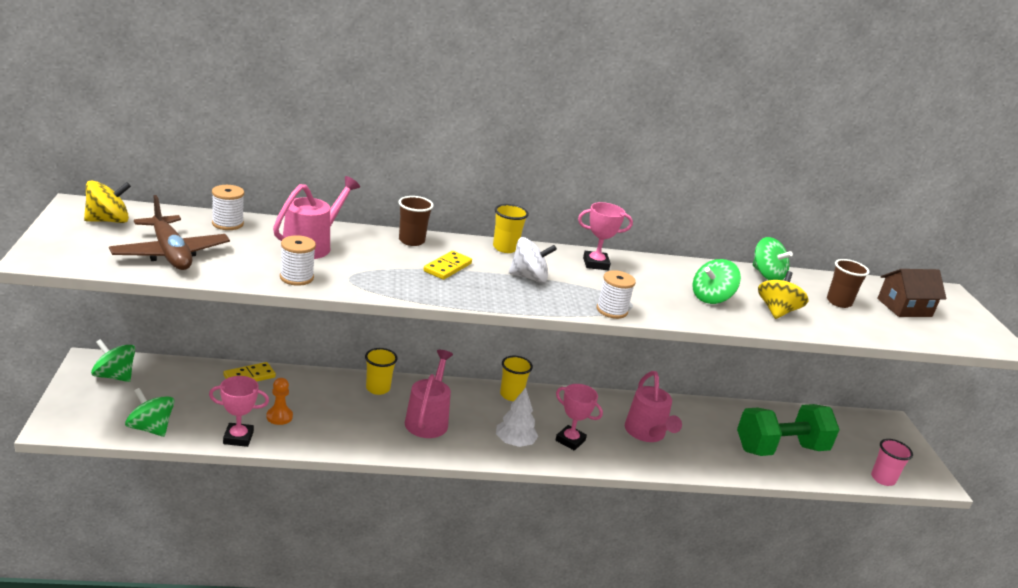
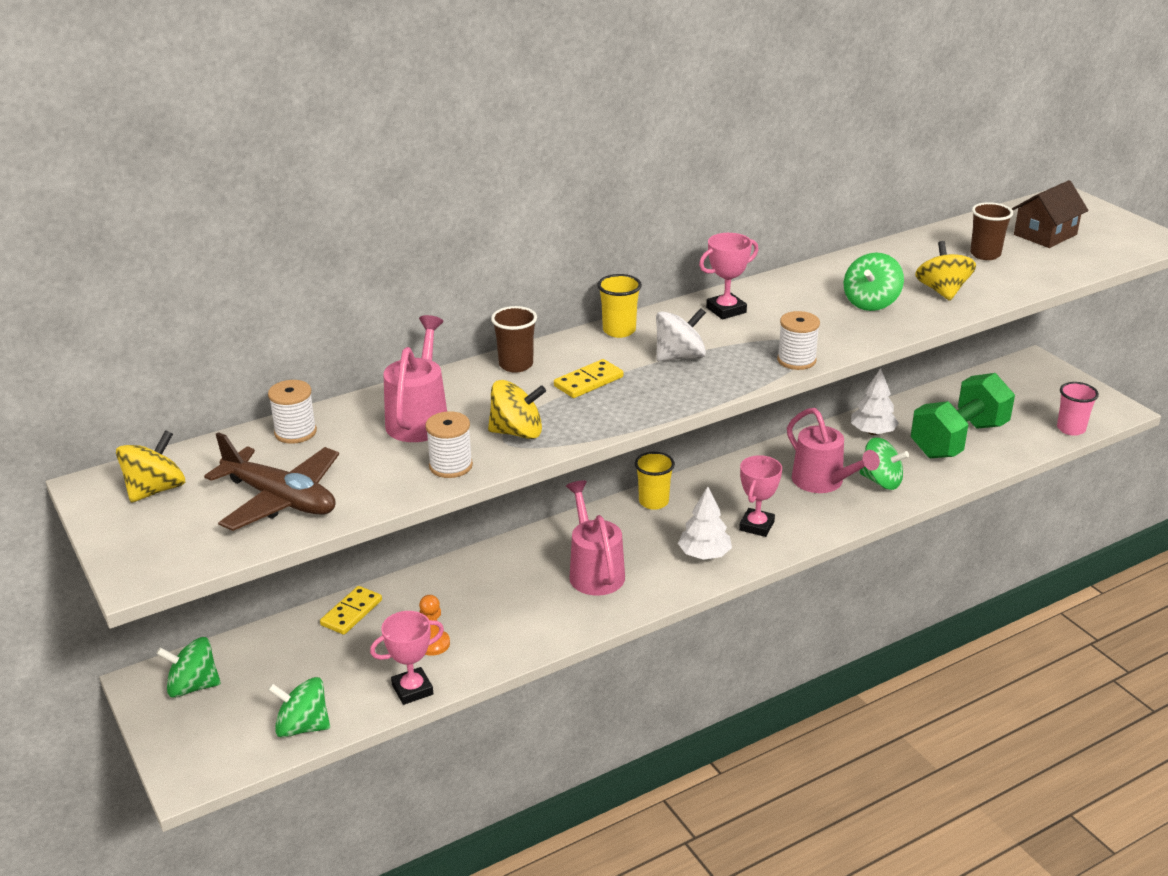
camera: 20 degrees left, 5 degrees up
yellow cup [365,348,398,395] -> none
yellow domino [423,251,472,280] -> yellow domino turned 45 degrees clockwise [554,359,623,398]
pink trophy [556,384,603,451] -> pink trophy turned 75 degrees counterclockwise [739,455,782,537]
green spinning top [753,237,793,280] -> green spinning top moved to [860,437,909,490]
none -> yellow spinning top [488,380,546,439]
none -> white tree [851,368,899,435]

